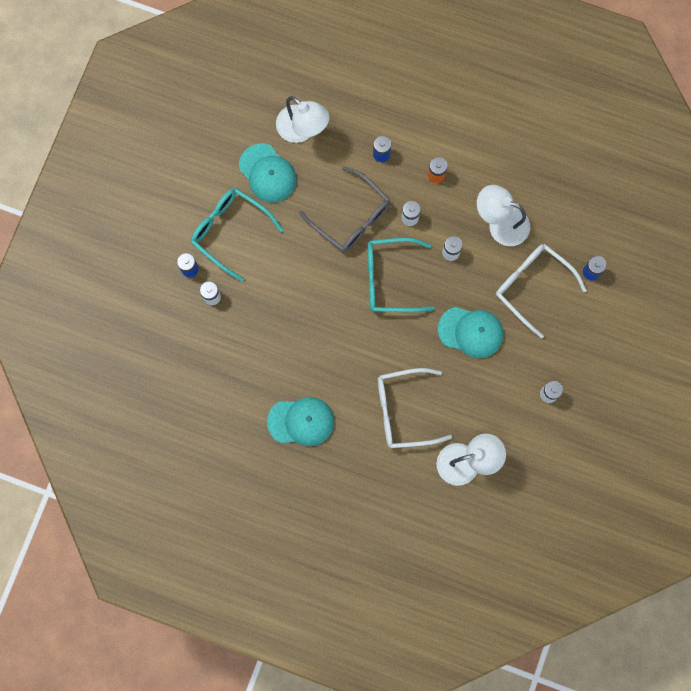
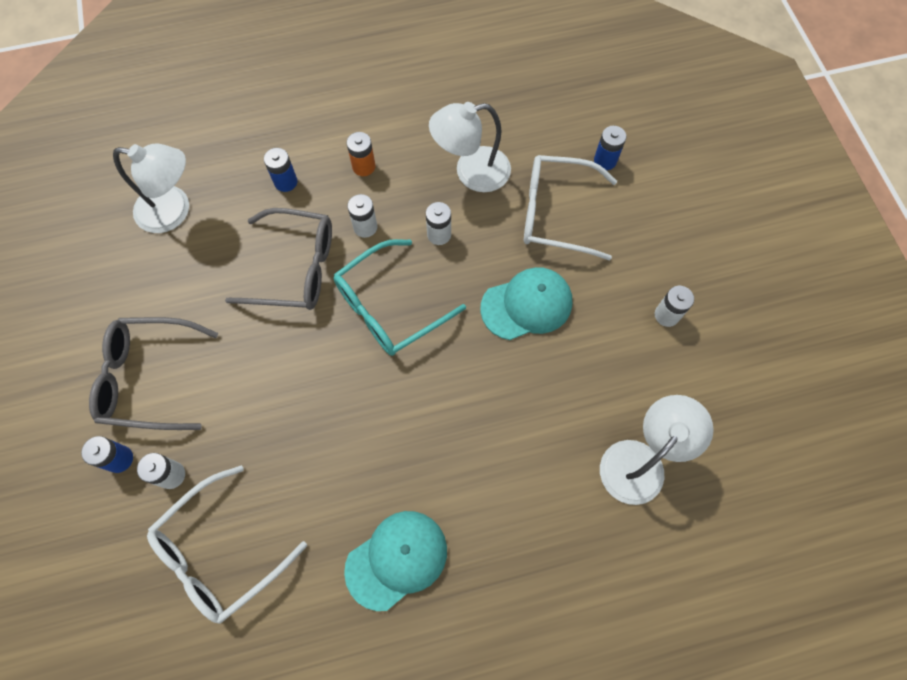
camera: 35 degrees left, 10 degrees down
turquoise glasses [191,188,283,282] -> grey glasses [89,317,218,430]
turquoise cap [239,143,296,203] -> none
white glasses [378,368,452,448] -> white glasses moved to [147,465,307,624]

